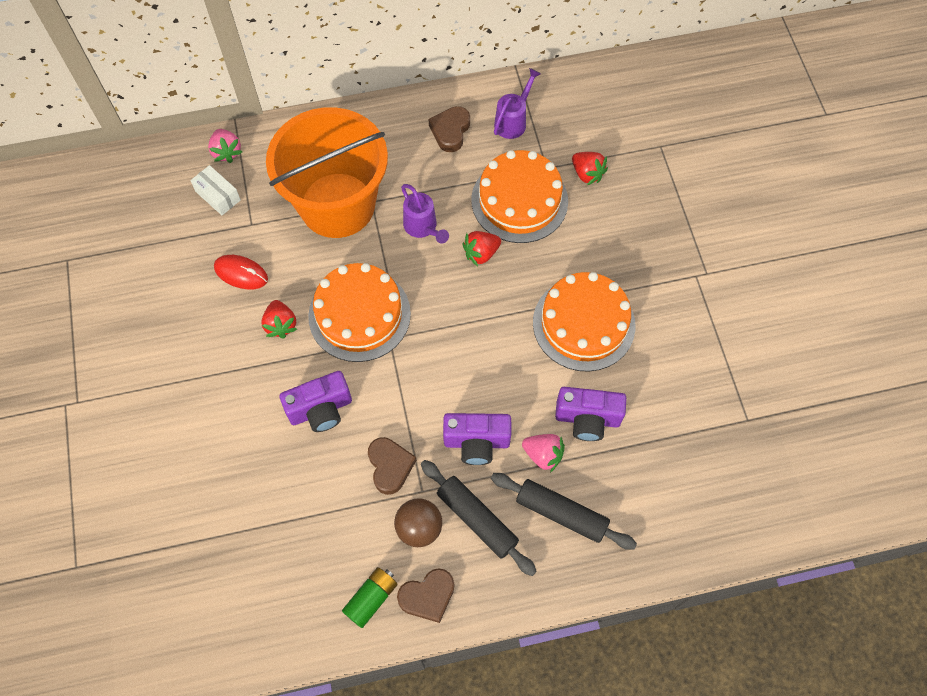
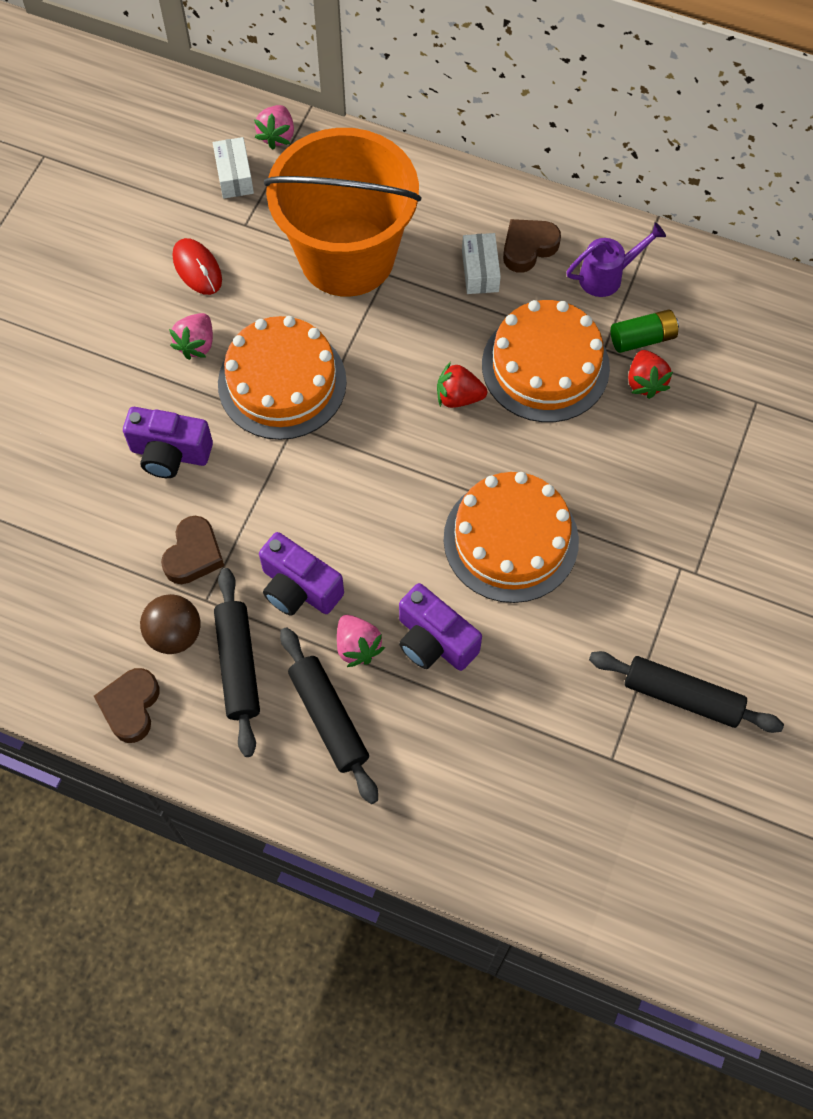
camera: 35 degrees right, 0 degrees up
red strawberry [261,300,297,339] -> pink strawberry [169,313,213,360]
green battery [342,567,398,628] -> green battery moved to [611,309,679,353]
brown heart [397,568,454,623] -> brown heart turned 90 degrees clockwise [94,668,160,743]
purple watering can [401,184,449,244] -> none
none -> white box [462,233,501,294]
none -> black rolling pin [589,651,784,733]

